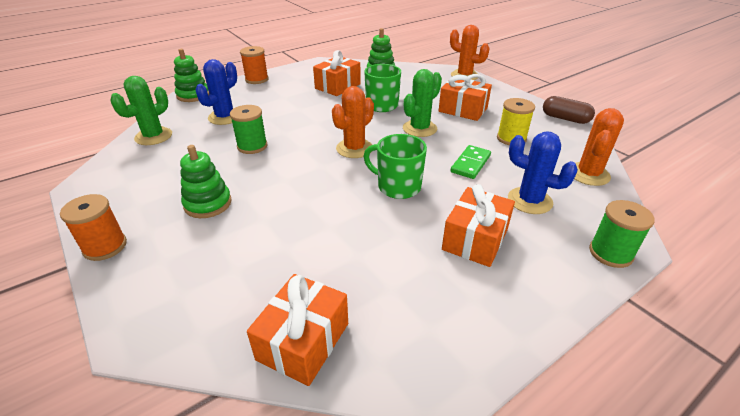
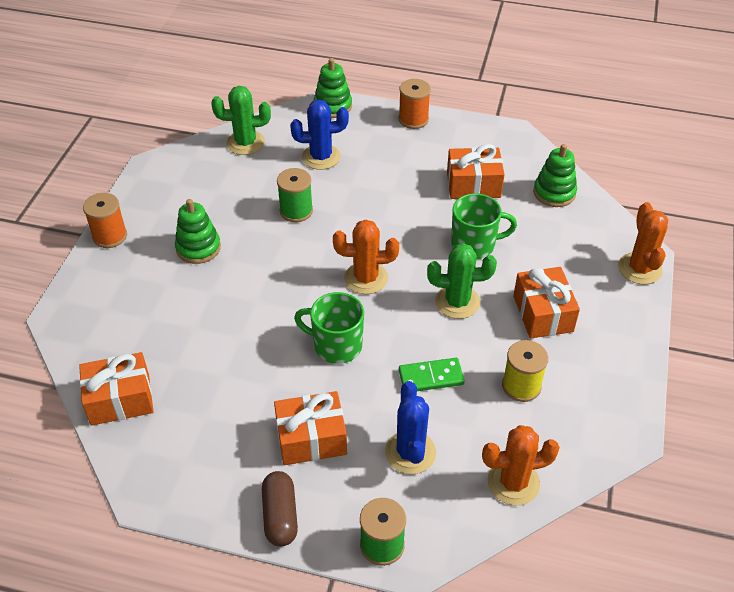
camera: 50 degrees right, 10 degrees up
green mug [363,134,427,199] -> green mug turned 60 degrees counterclockwise [294,292,364,364]
brown capsule [543,96,595,124] -> brown capsule moved to [262,471,298,546]

